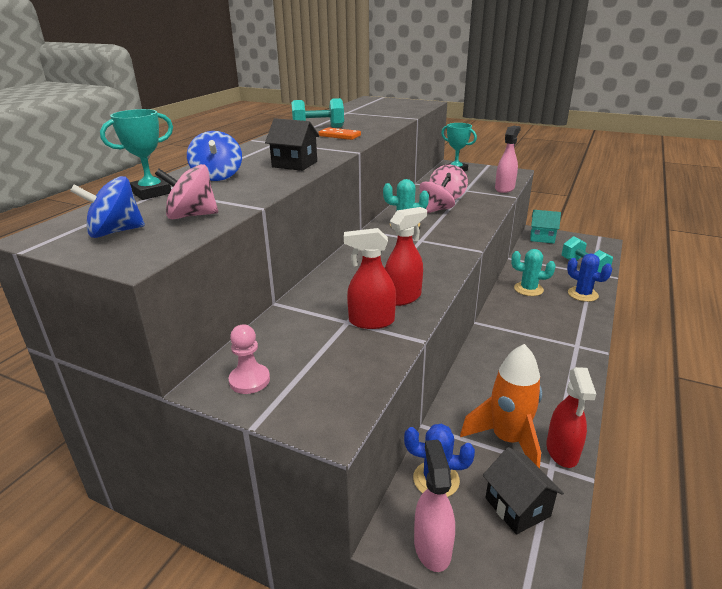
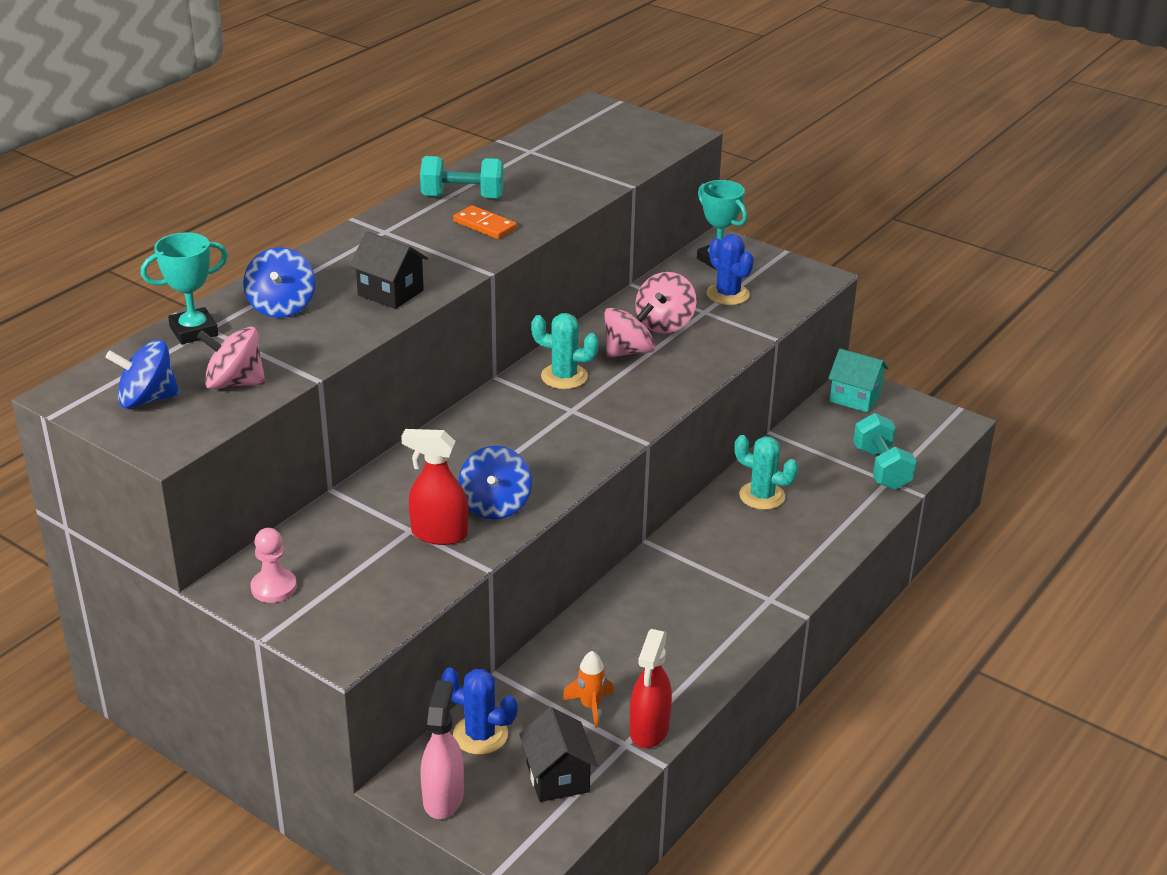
camera: 10 degrees right, 5 degrees up
red spray bottle [385,207,427,306] -> blue spinning top [458,446,532,519]
orange rocket [460,344,542,469] -> orange rocket [562,651,614,728], size x0.50
pink spray bottle [495,126,521,193] -> none
blue cactus [567,253,612,302] -> blue cactus moved to [706,234,754,305]

